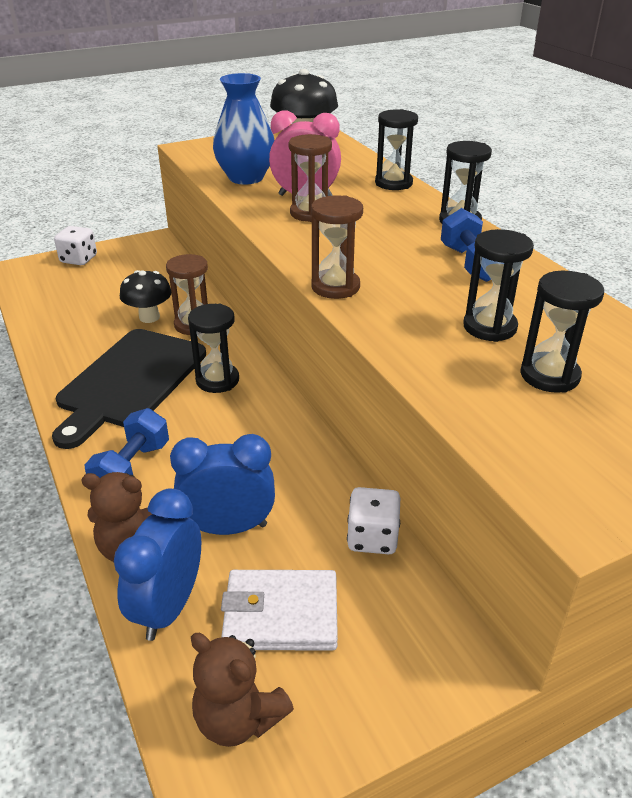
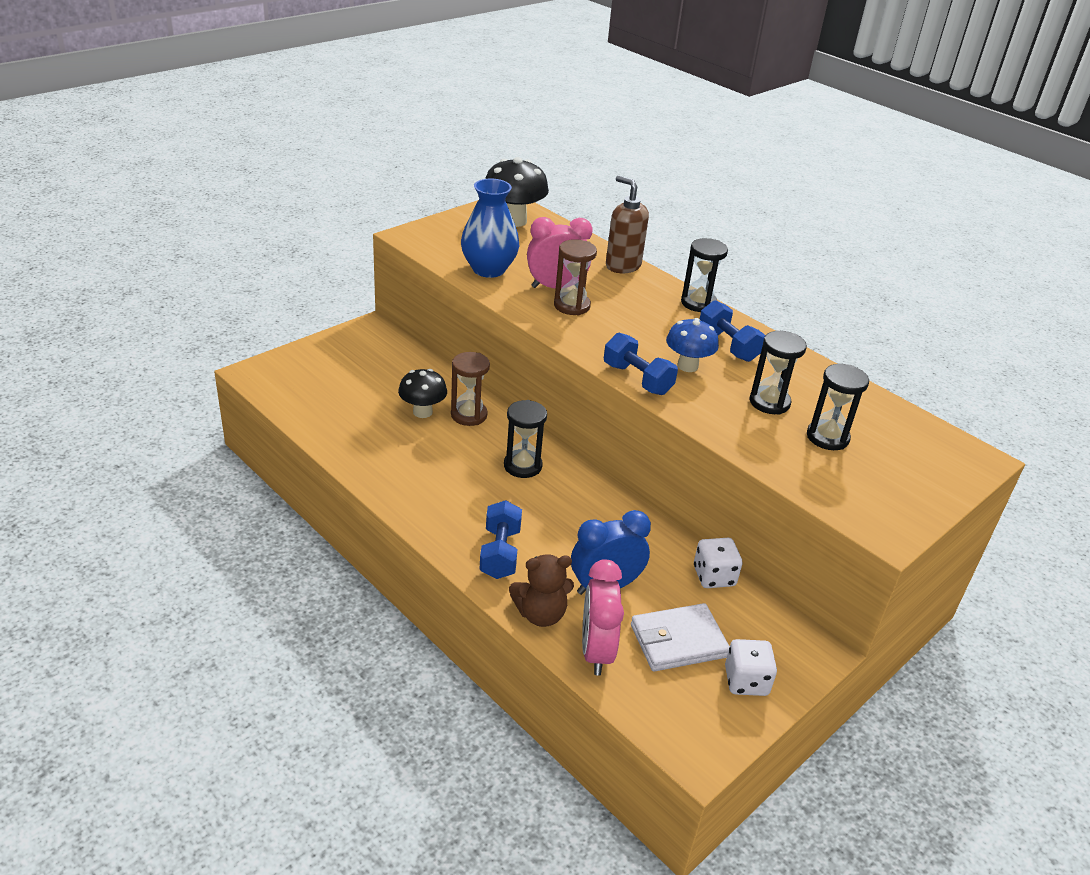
camera: 20 degrees left, 0 degrees up
black cutting board [52,329,206,449] -> none
white dice [54,226,97,265] -> white dice moved to [725,639,777,696]
blue clock [114,489,201,641] -> pink clock [582,560,624,676]
brown teddy bear [191,633,294,747] -> none
brown hourglass [311,195,363,299] -> blue dumbbell [604,333,678,395]
black hourglass [375,109,418,190] -> brown soap dispenser [606,176,649,273]
none -> blue mushroom [666,318,719,372]

